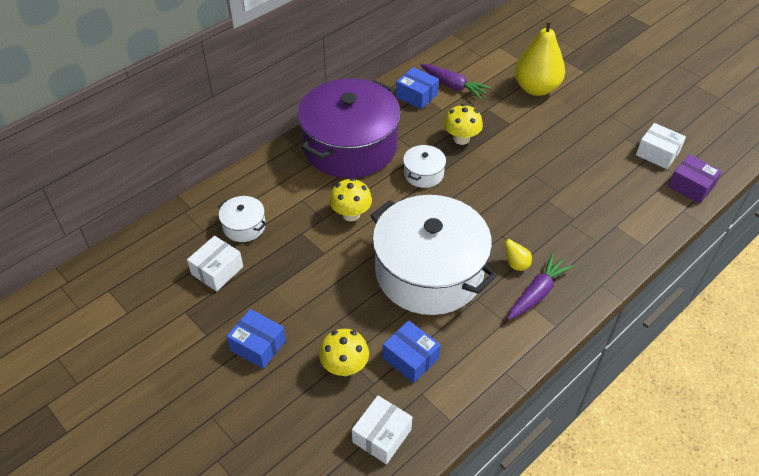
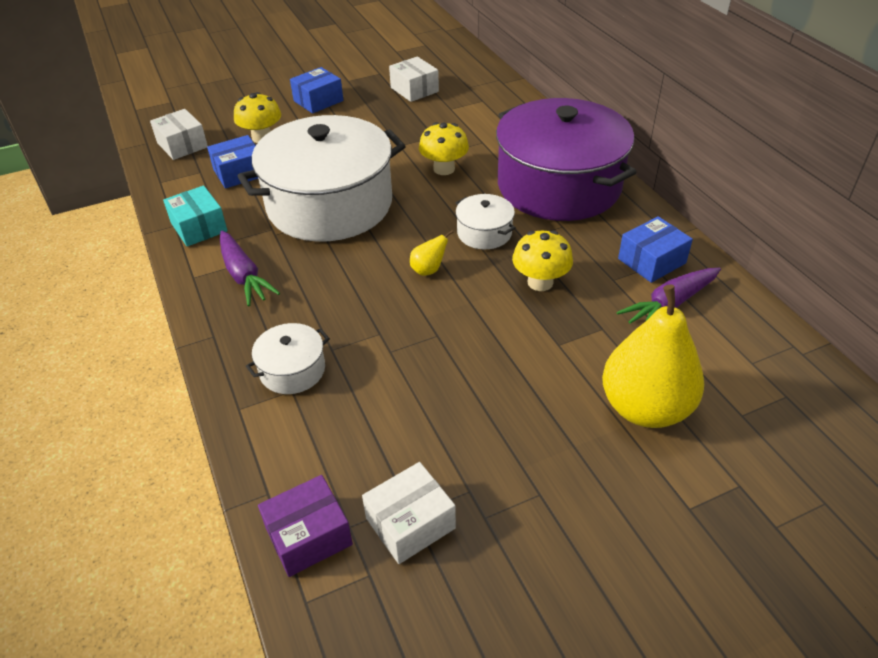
camera: 110 degrees right, 5 degrees down
white pot [218,196,266,242] -> white pot moved to [246,323,330,394]
yellow pear [501,234,532,271] -> yellow pear moved to [410,230,454,276]
none -> turquoise box [163,185,227,247]

